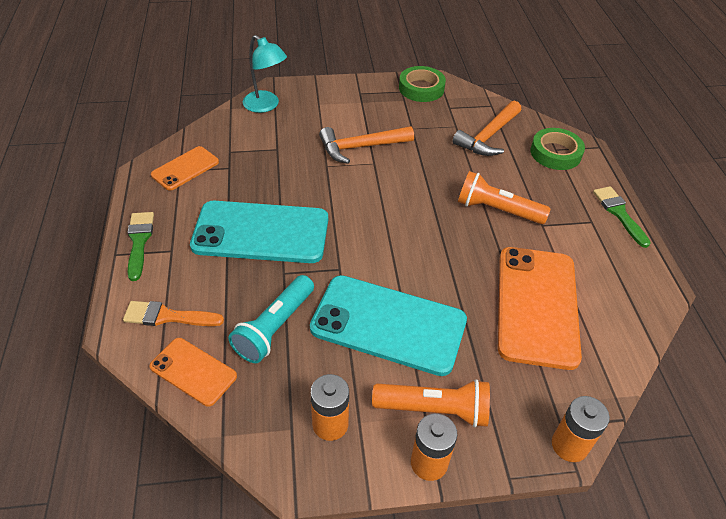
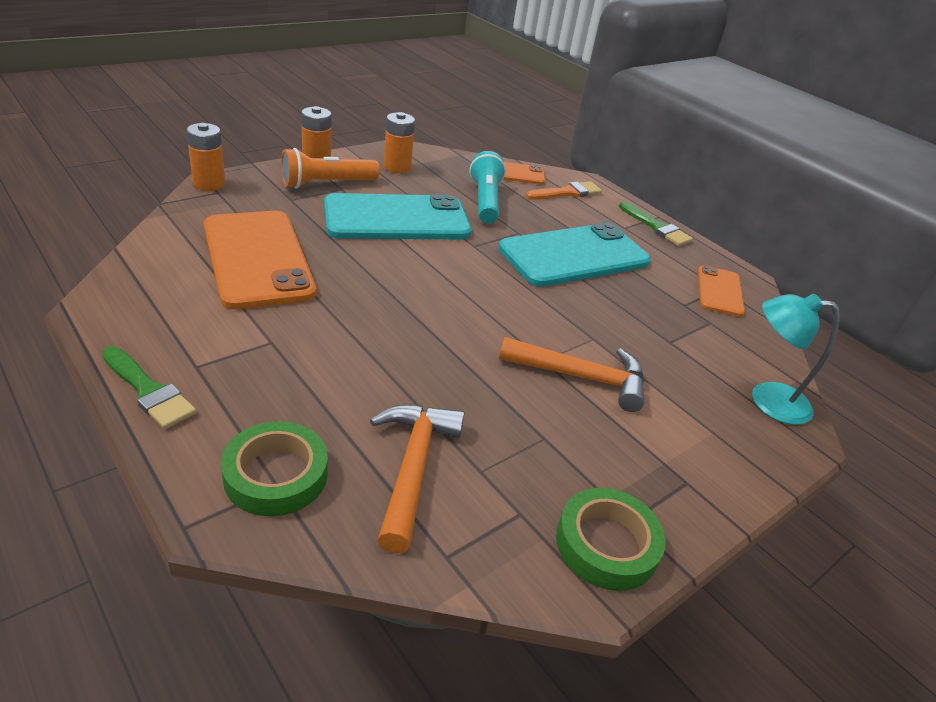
camera: 145 degrees right, 10 degrees down
orange hammer [319,126,414,164] -> orange hammer turned 60 degrees clockwise [499,337,644,412]
orange flashlight [458,171,551,224] -> none

